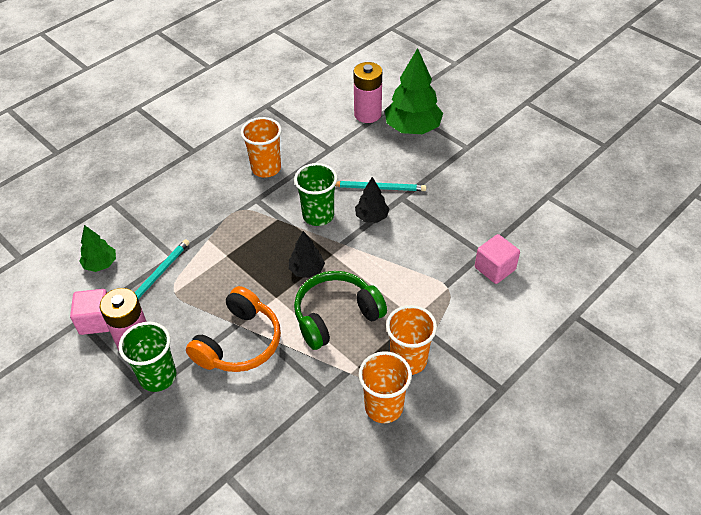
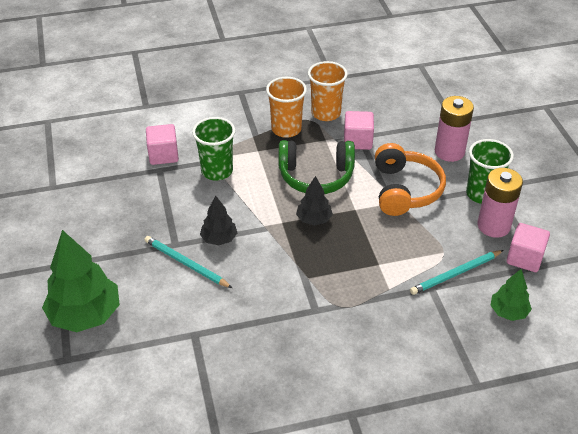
camera: 150 degrees left, 5 degrees down
orange headphones [186,286,281,372] -> orange headphones turned 120 degrees clockwise [375,143,446,216]
orange cup [241,117,282,178] -> none
green cup [294,163,337,226] -> green cup moved to [192,117,235,180]
pink battery [354,62,382,123] -> pink battery moved to [435,96,474,162]
none -> pink cube [344,111,374,150]

